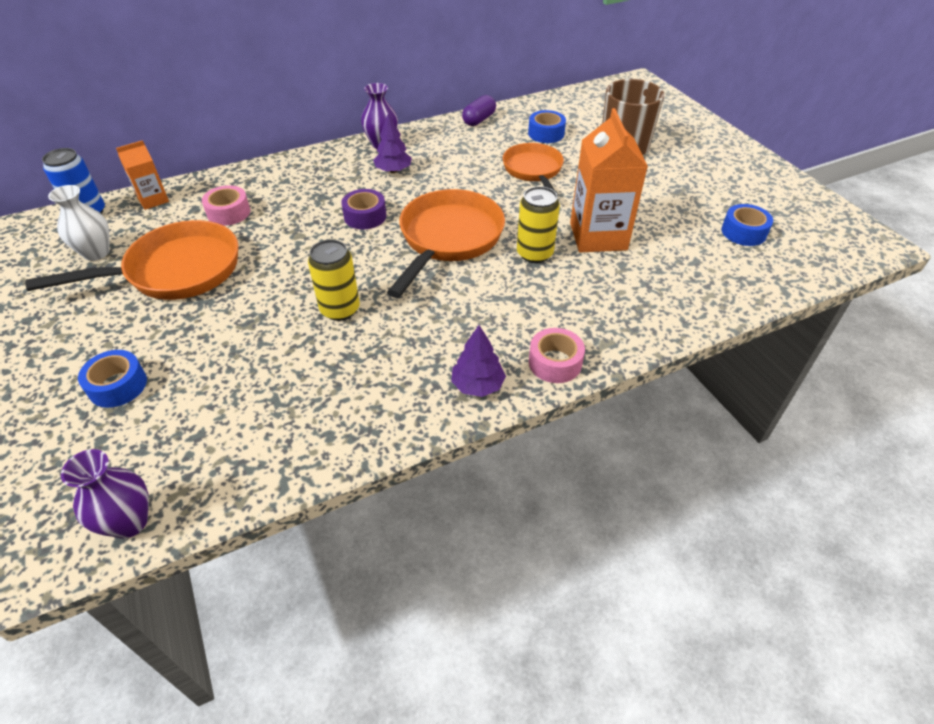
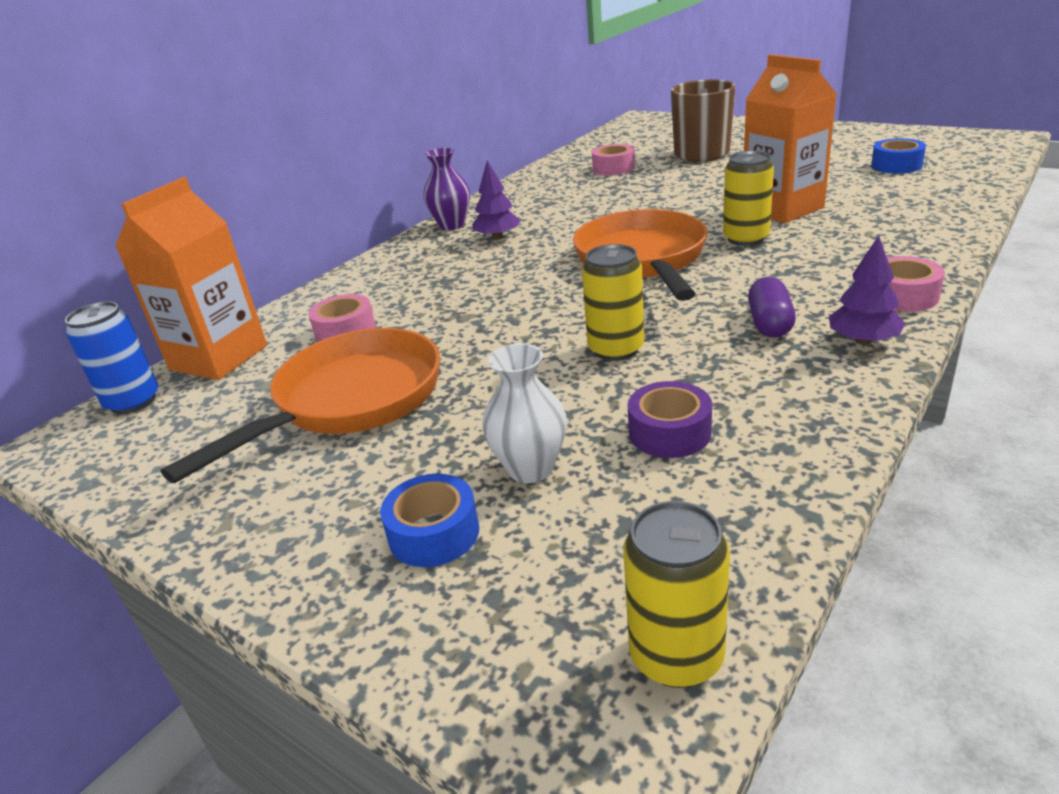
camera: 25 degrees left, 15 degrees down
white vase [48,185,110,261] -> white vase moved to [482,344,567,483]
purple vase [61,449,149,539] -> yellow can [623,501,730,688]
orange carton [116,140,169,210] -> orange carton [115,177,267,380], size x1.87
purple tape [341,189,386,229] -> purple tape moved to [628,381,712,458]
purple capsule [462,95,496,126] -> purple capsule moved to [748,277,796,338]
orange pan [503,143,564,197] -> none
blue tape [528,110,566,143] -> pink tape [592,144,635,175]

